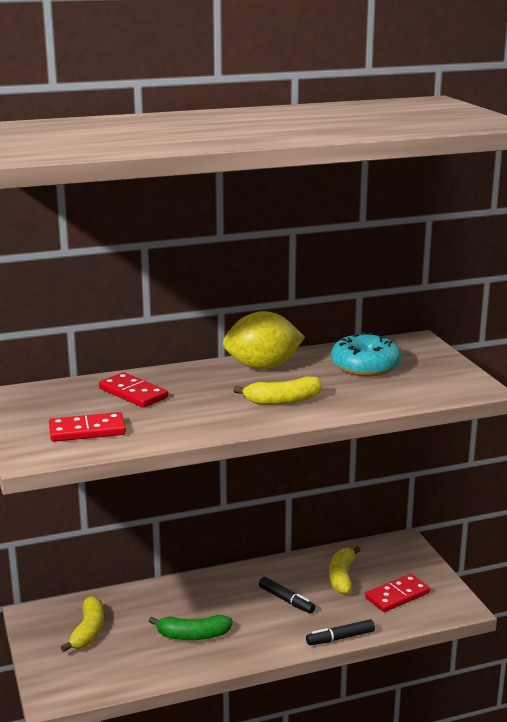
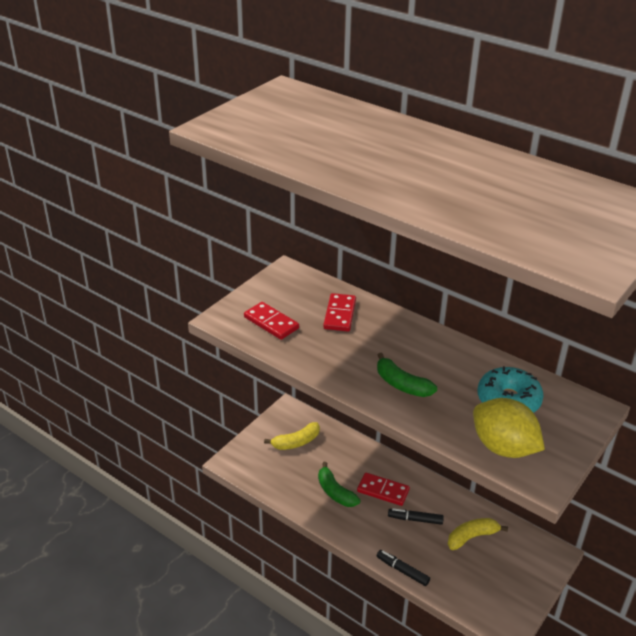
camera: 55 degrees right, 15 degrees up
yellow lemon [223,311,305,369] -> yellow lemon moved to [473,398,545,458]
yellow banana [233,376,322,405] -> green banana [377,353,437,397]
black marker [259,577,315,613] -> black marker turned 90 degrees clockwise [388,508,444,525]
red domino [365,574,430,612] -> red domino moved to [357,473,410,506]

